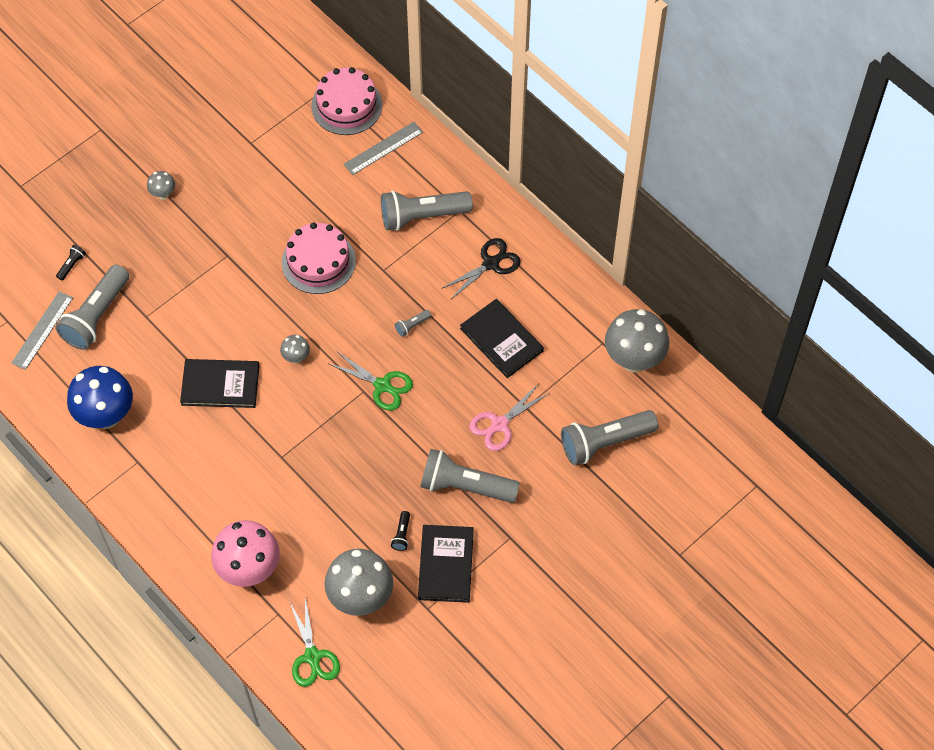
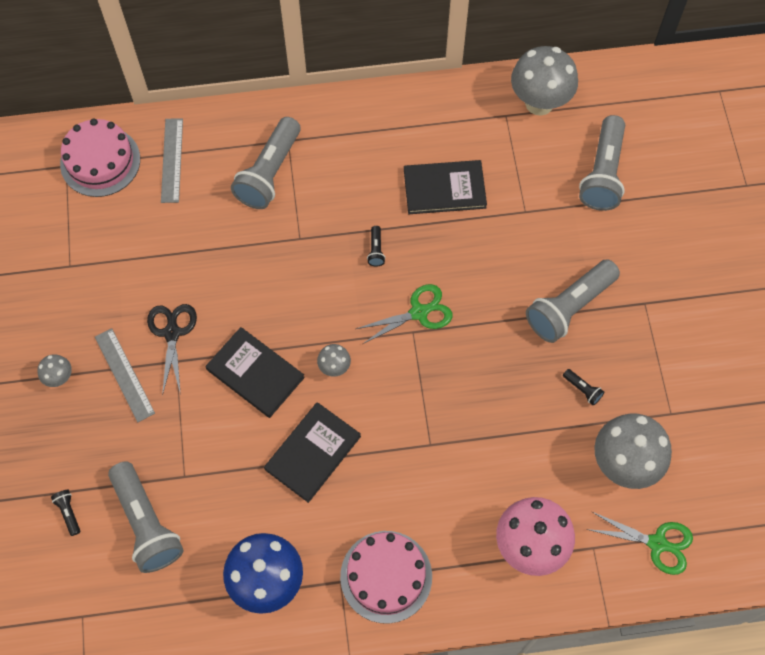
camera: 55 degrees left, 5 degrees up
grey ruler [11,291,73,370] -> grey ruler moved to [95,328,155,422]
pink cake [282,222,356,294] -> pink cake moved to [340,531,432,624]
grey flashlight [395,310,432,337] -> black flashlight [367,226,385,267]
black book [418,525,474,603] -> black book moved to [205,327,305,418]
black scissors [441,238,521,300] -> black scissors moved to [147,304,197,396]
pink scissors [469,383,549,451] -> none

